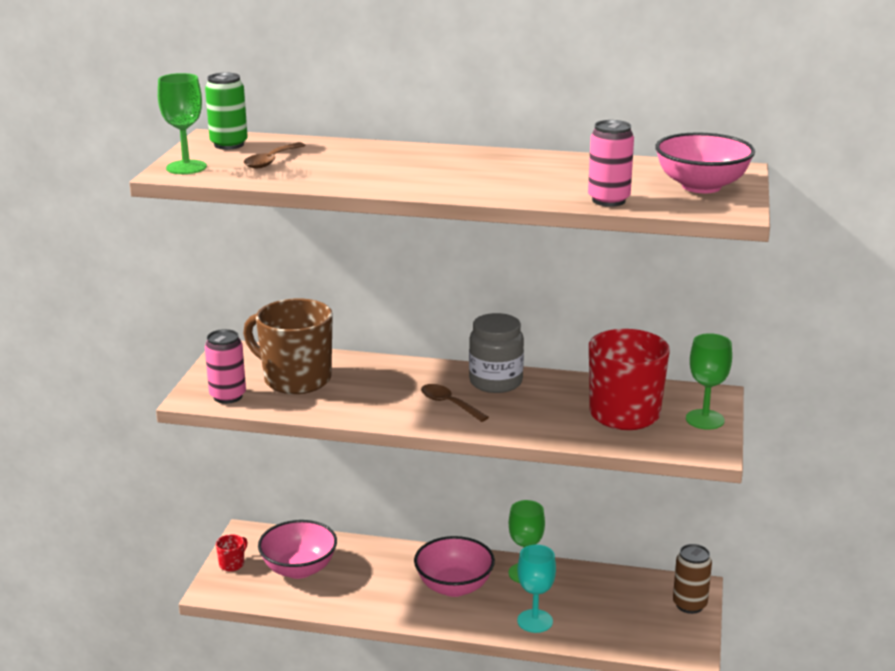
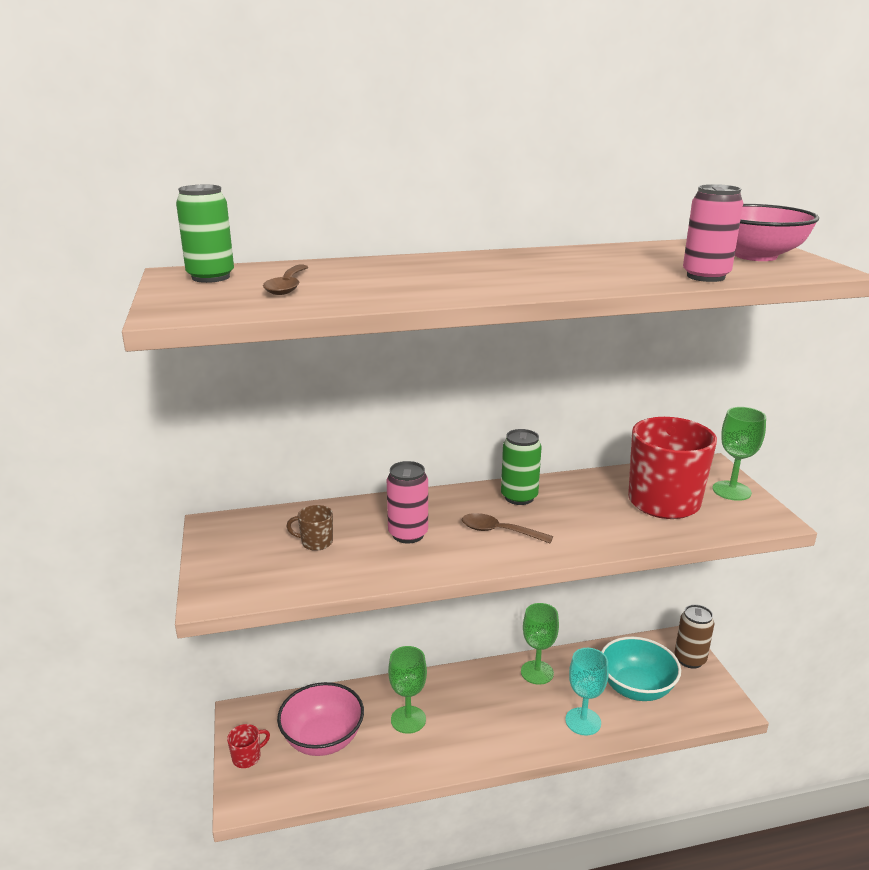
camera: 25 degrees left, 0 degrees up
green goblet [158,73,207,174] -> green goblet moved to [388,646,427,734]
pink can [205,329,246,404] -> pink can moved to [387,461,428,544]
red mug [216,534,247,571] -> red mug turned 45 degrees clockwise [227,724,270,768]
brown mug [243,298,333,394] -> brown mug [286,505,333,551], size x0.40
pink bowl [414,536,495,597] -> none
grey jar [469,313,524,393] -> green can [501,429,542,505]
none -> turquoise bowl [601,637,681,701]

